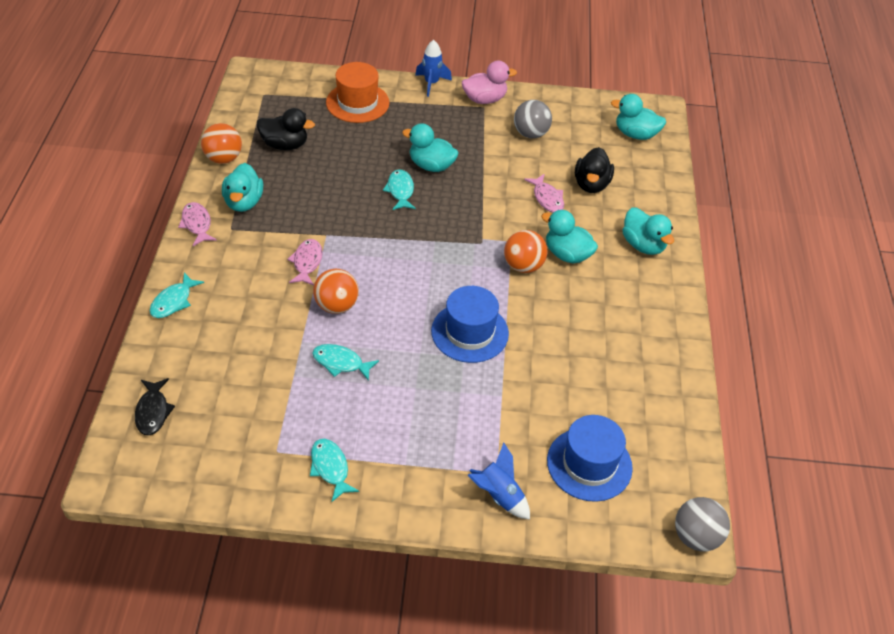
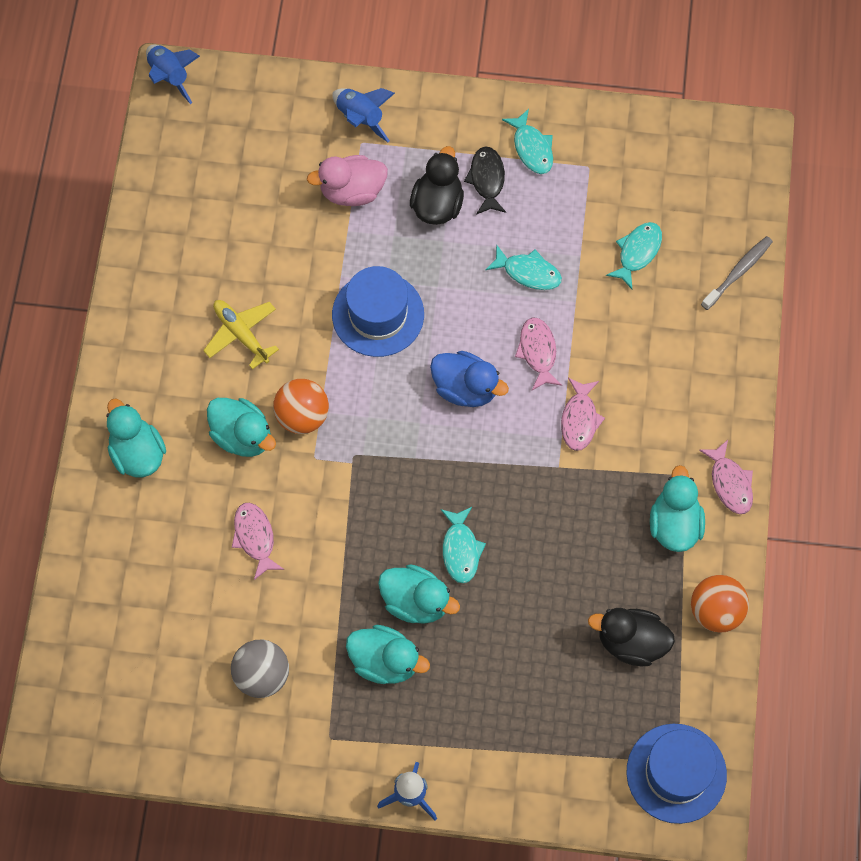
camera: 175 degrees left, 20 degrees up
black fish [135,378,175,436] -> black fish moved to [464,146,506,215]
turquoise fish [150,272,204,318] -> turquoise fish moved to [606,222,662,289]
orange ball [313,269,359,314] -> pink fish [515,317,562,390]
orange hat [326,62,390,123] -> none
pink duck [462,61,517,104] -> pink duck moved to [307,155,388,206]
blue hat [547,415,633,502] -> blue hat moved to [626,724,727,824]
black duck [575,147,614,193] -> black duck moved to [410,146,464,225]
turquoise duck [611,94,666,140] -> turquoise duck moved to [346,625,430,684]
grey ball [675,497,730,552] -> blue rocket [146,45,200,104]
none -> yellow plane [203,300,279,370]
none -> blue duck [430,351,509,407]
none -> grey toothbrush [701,236,773,310]

